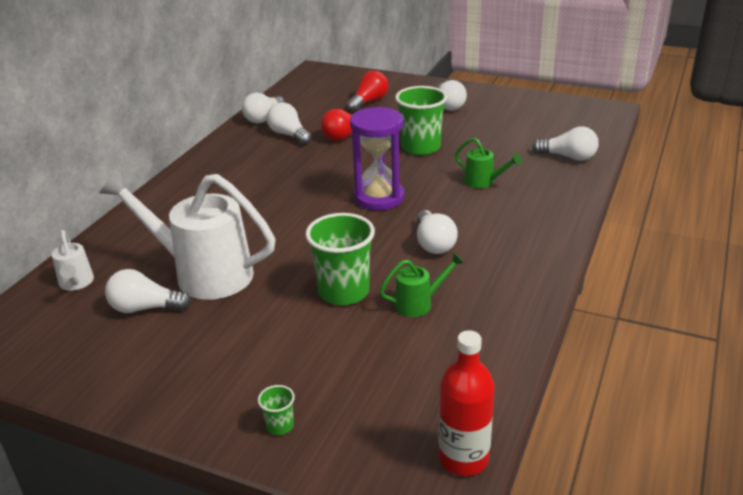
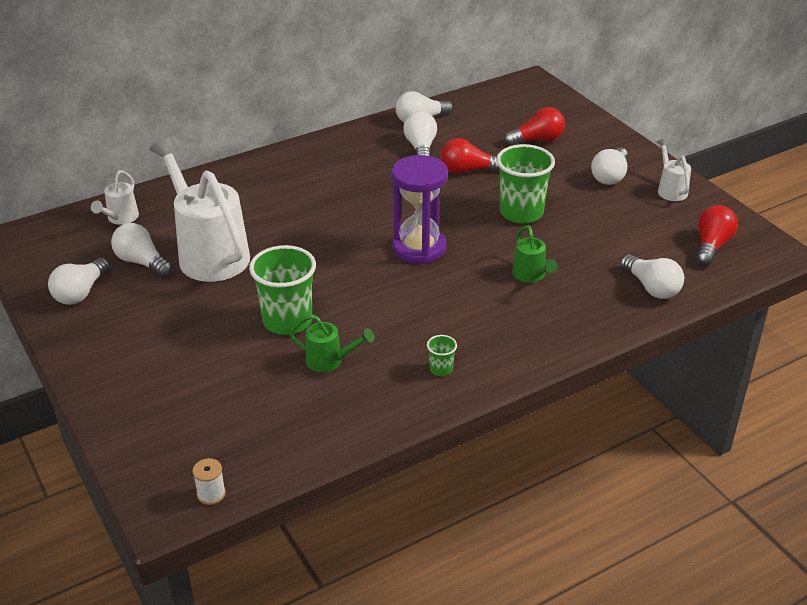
camera: 35 degrees right, 5 degrees up
green cup [258,385,295,435] -> green cup moved to [427,335,457,376]
white light bulb [417,210,458,254] -> white light bulb moved to [48,258,110,305]
red bottle [439,330,495,476] -> white spool [193,458,226,505]
none -> white watering can [657,139,691,201]
none -> red light bulb [696,205,738,266]

